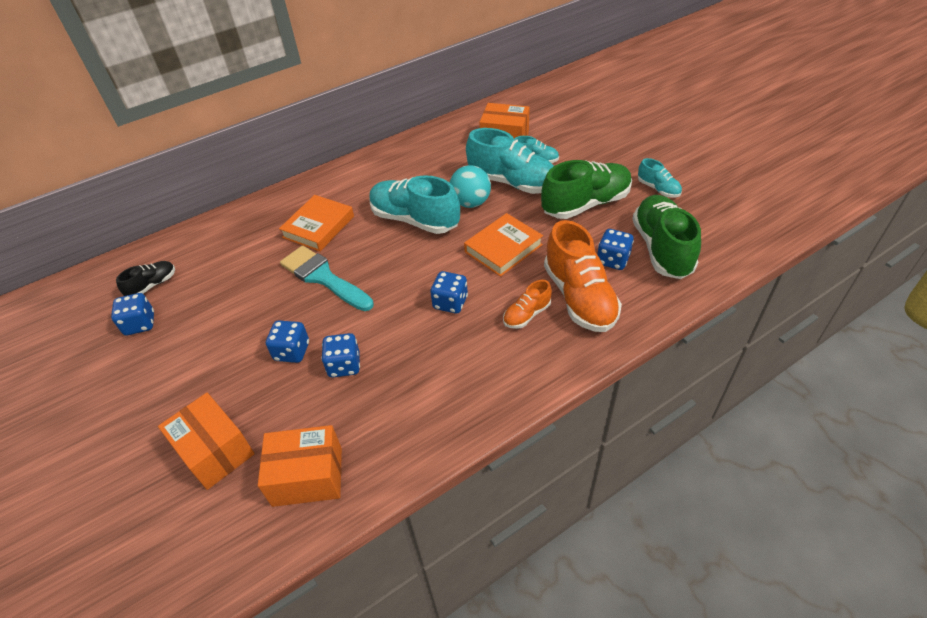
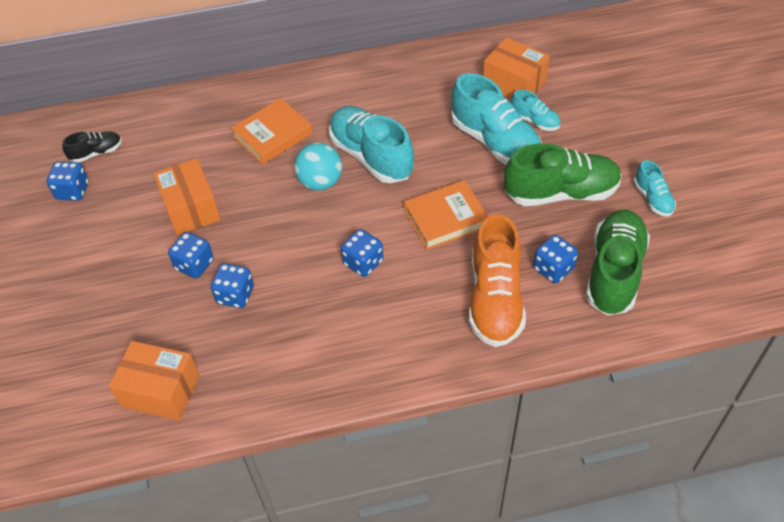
camera: 20 degrees right, 5 degrees up
orange box [158,393,255,490] -> orange box moved to [153,158,221,236]
turquoise brush [280,245,374,311] -> none
turquoise ball [450,165,491,208] -> turquoise ball moved to [294,142,342,191]
orange shoe [503,280,552,329] -> none

